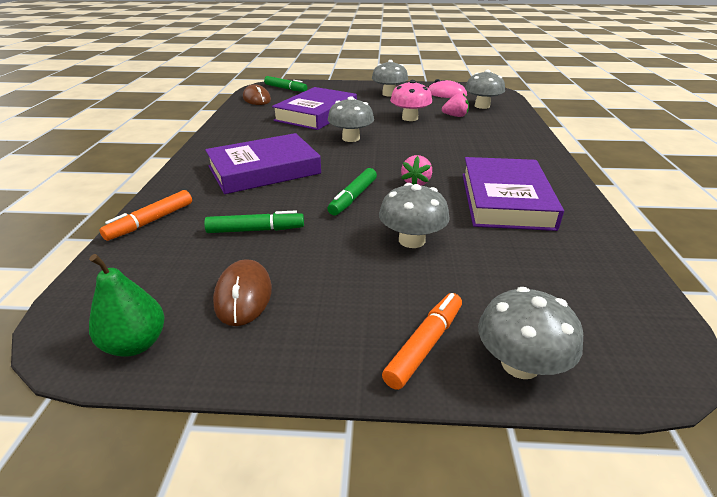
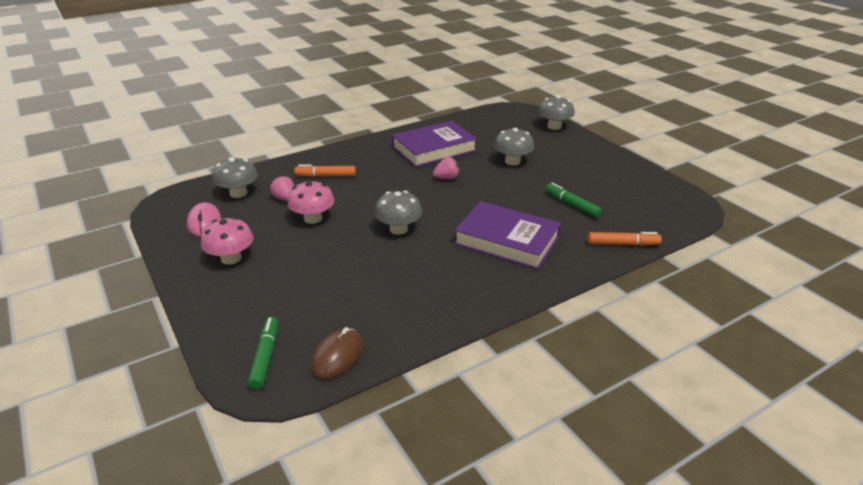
camera: 125 degrees left, 0 degrees up
green pear [89,254,165,357] -> none
brown mouse [213,259,272,326] -> none
purple book [272,87,357,130] -> none
green marker [328,168,377,216] -> none
grey mushroom [372,60,408,96] -> pink mushroom [201,217,253,265]
orange marker [382,293,462,390] -> orange marker moved to [294,165,356,177]

